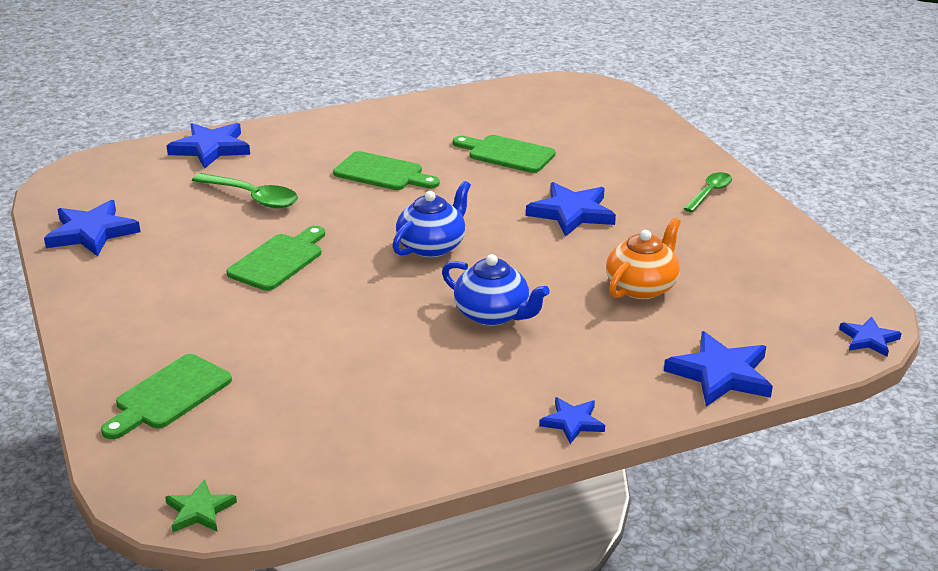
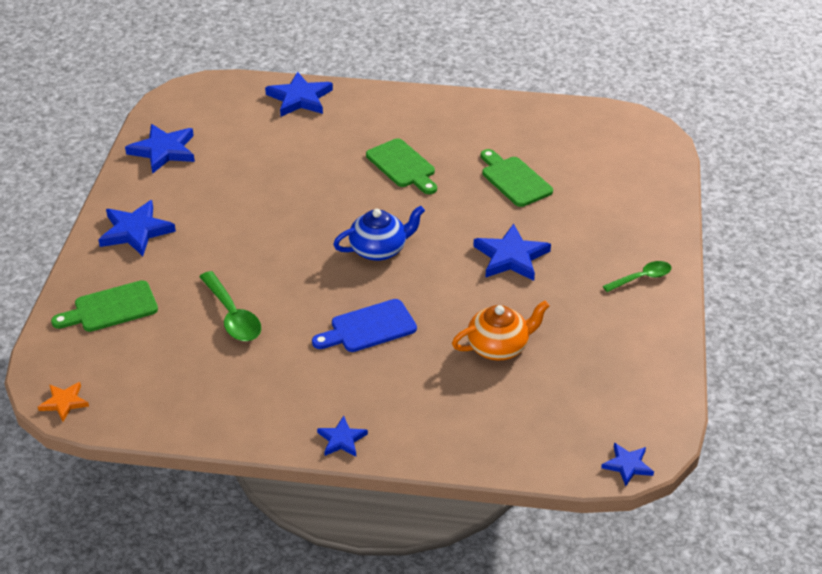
camera: 30 degrees right, 10 degrees up
green star [165,479,237,532] -> orange star [38,382,89,421]
green spoon [192,173,298,209] -> green spoon moved to [199,271,261,341]
green cutting board [226,226,325,291] -> none
blue teapot [442,254,550,326] -> blue cutting board [312,299,417,352]
blue star [664,331,773,407] -> blue star moved to [98,200,176,256]

